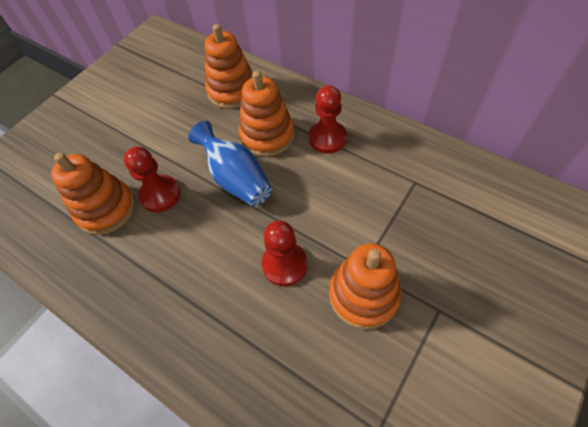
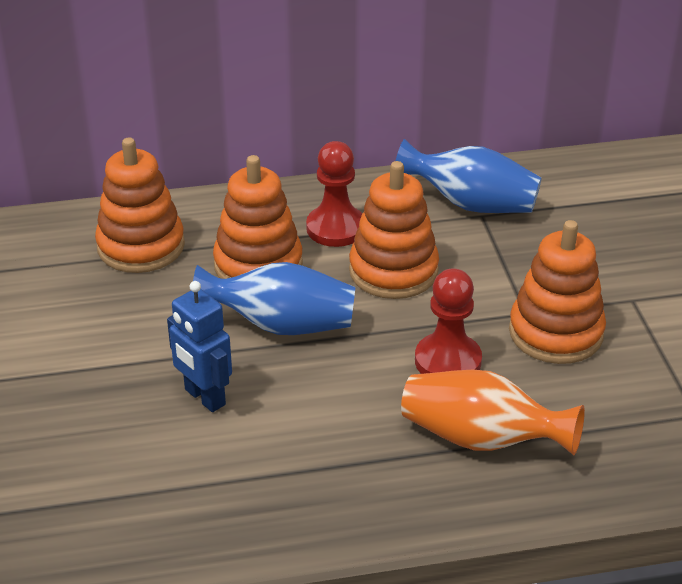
camera: 50 degrees left, 20 degrees down
orange stacking toy [51,153,135,235] -> orange stacking toy moved to [349,161,439,299]
red pawn [124,147,181,212] -> blue robot [167,281,232,412]
none -> blue vase [396,139,541,213]
none -> orange vase [401,370,585,455]

